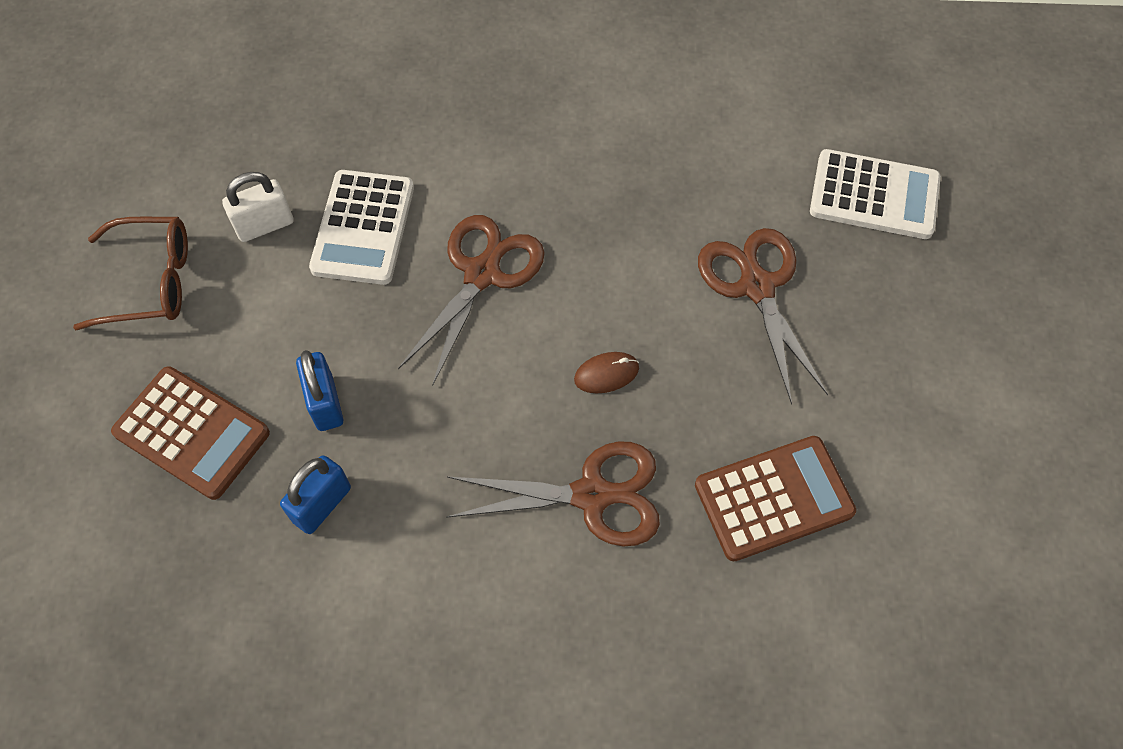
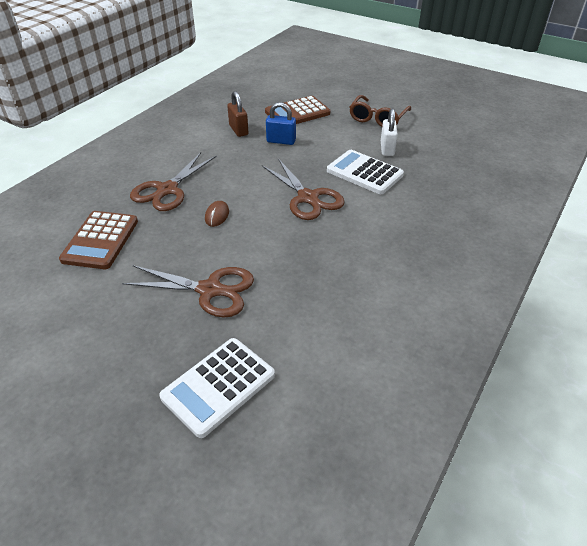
camera: 120 degrees right, 20 degrees down
blue padlock [280,455,351,534] -> brown padlock [227,91,248,137]

